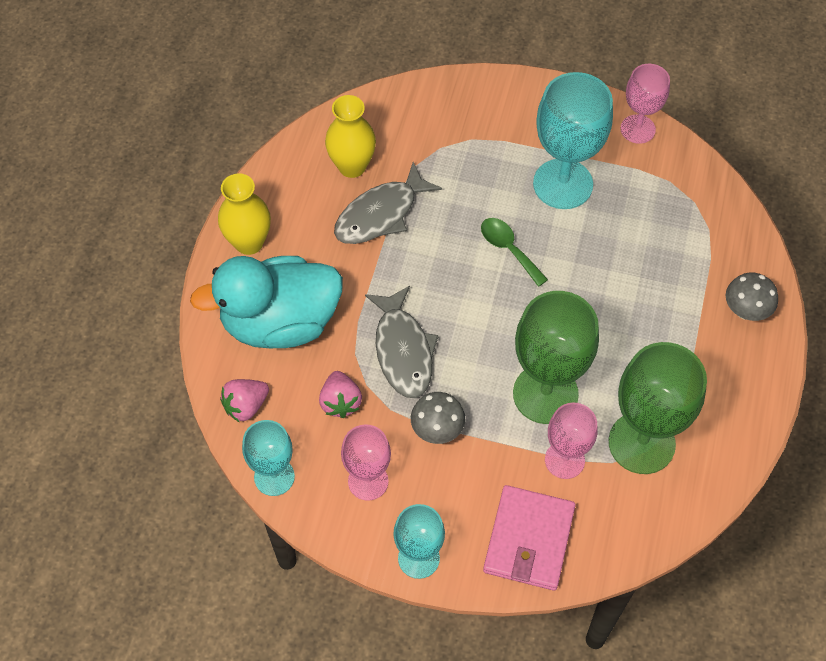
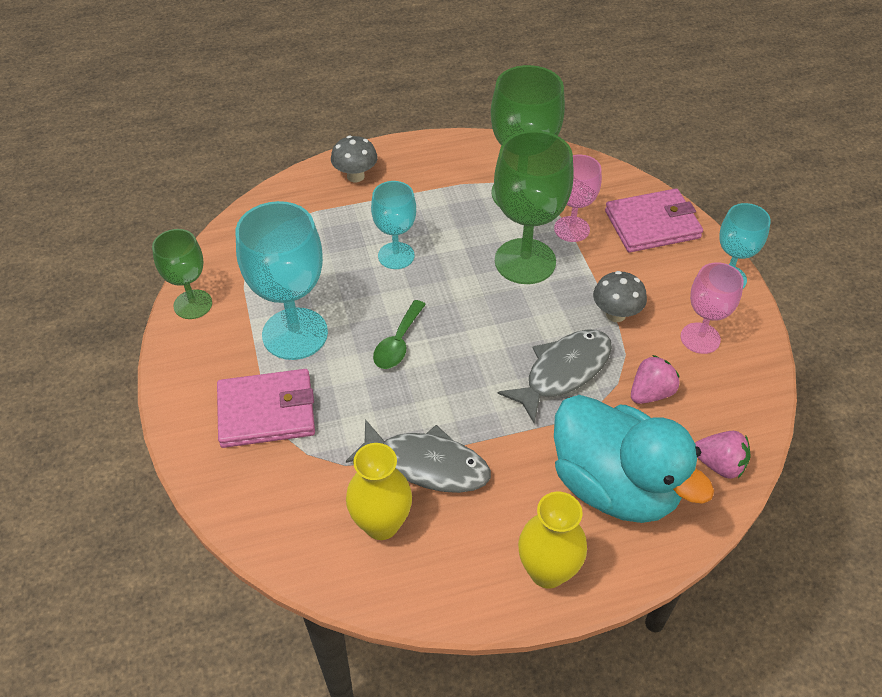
camera: 120 degrees left, 10 degrees down
turquoise goblet [242,420,295,496] -> turquoise goblet moved to [371,181,416,269]
pink goblet [620,64,670,144] -> green goblet [152,229,212,319]
none -> pink wallet [217,369,315,448]

